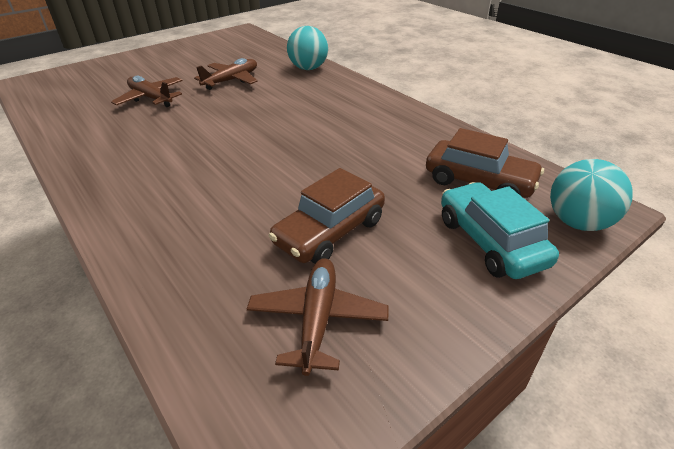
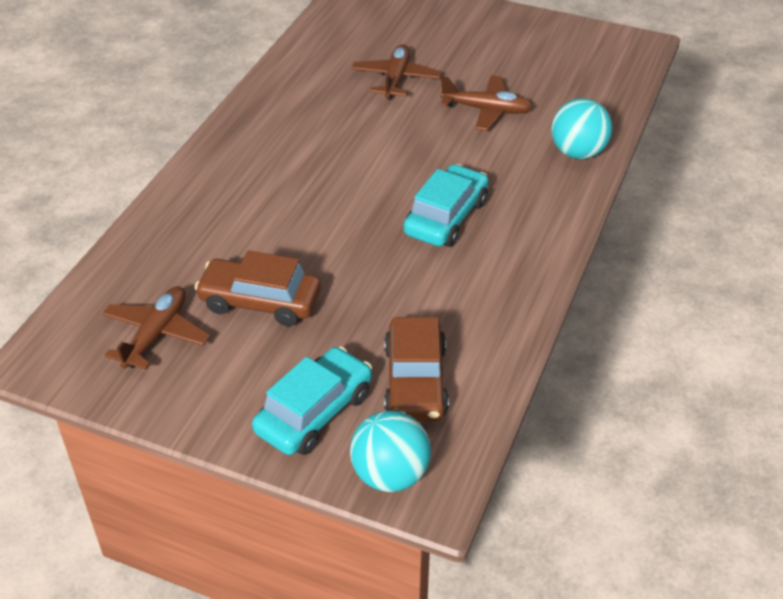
camera: 60 degrees right, 5 degrees up
brown plane [247,258,389,376] -> brown plane turned 45 degrees counterclockwise [102,286,210,370]
none -> turquoise car [403,164,488,247]

